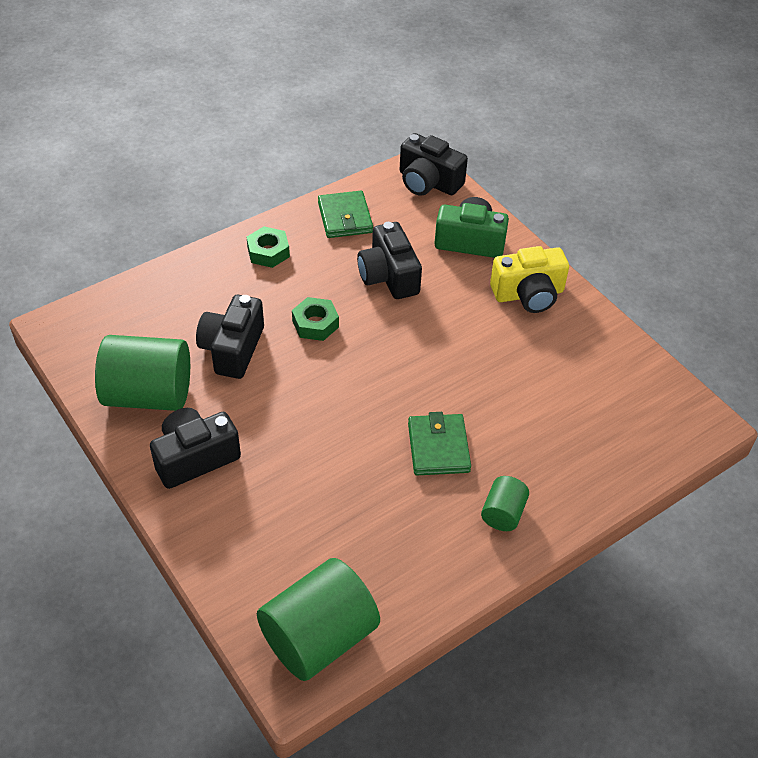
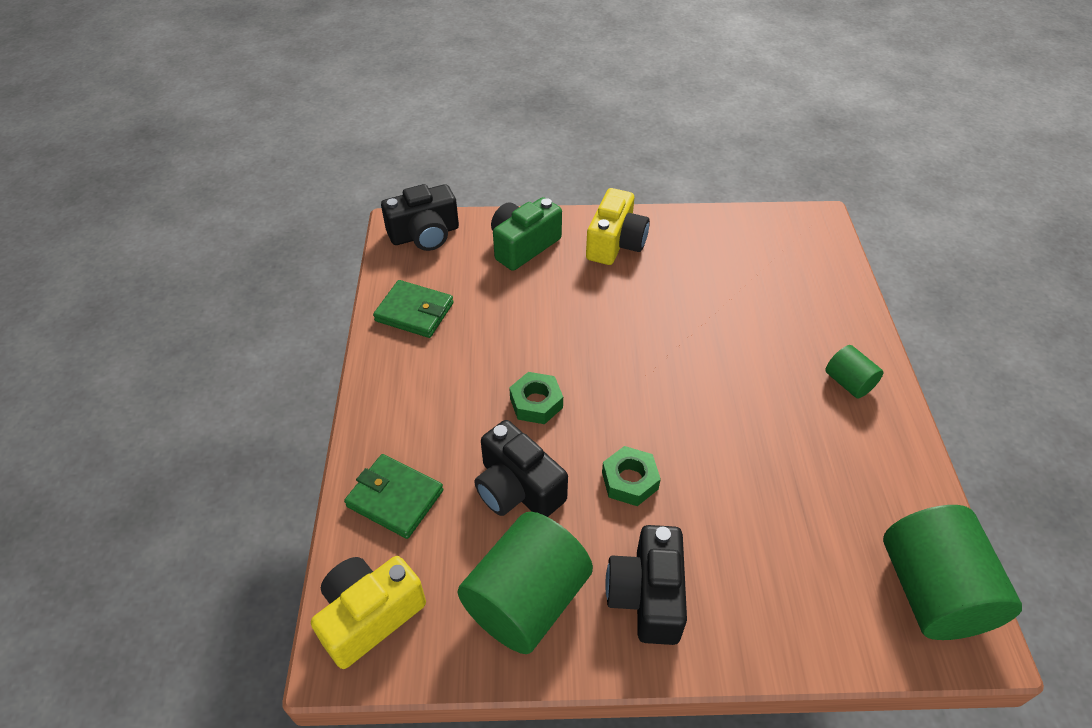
camera: 55 degrees left, 0 degrees up
green nut [247,226,290,268] -> green nut moved to [602,446,661,506]
black camera [357,222,422,299] -> none
green wallet [408,412,471,475] -> green wallet moved to [344,454,444,539]
none -> yellow camera [311,556,426,669]

